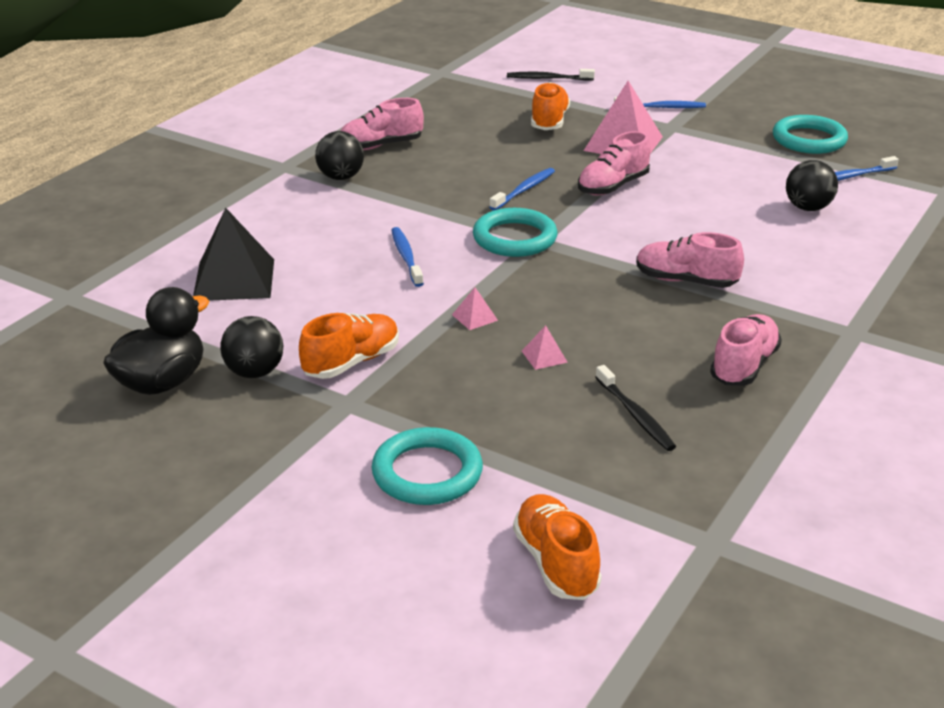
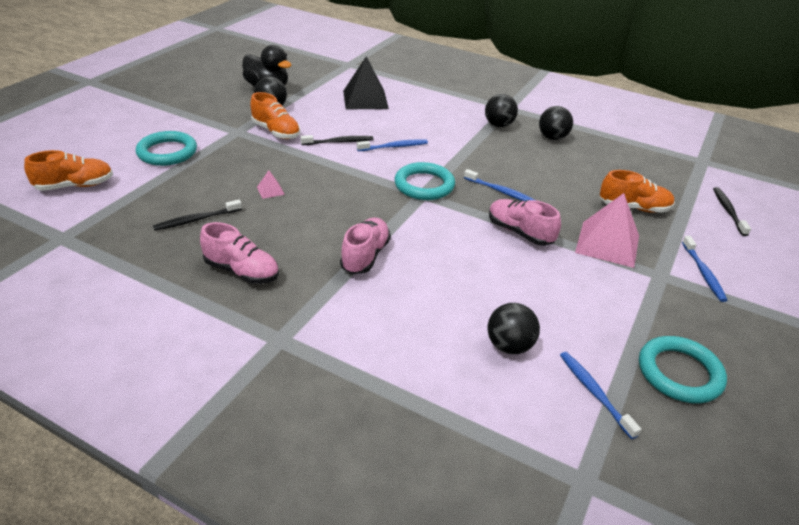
camera: 85 degrees right, 5 degrees up
pink shoe [340,98,424,150] -> black ball [539,106,573,140]
pink pyramid [452,287,498,330] -> none
none -> black toothbrush [300,135,373,145]

